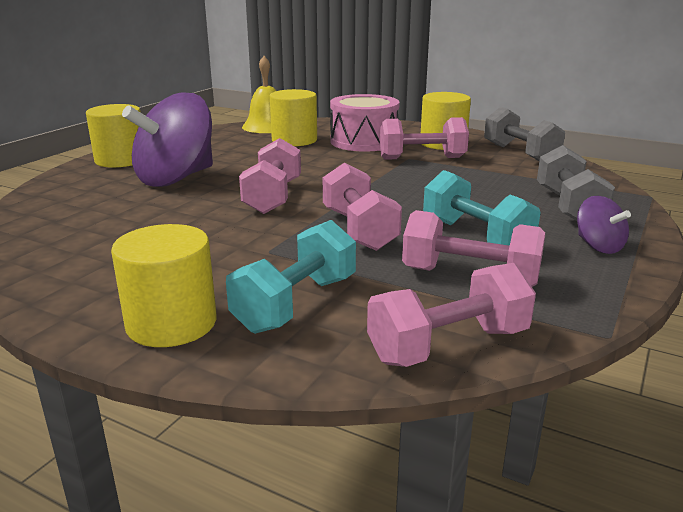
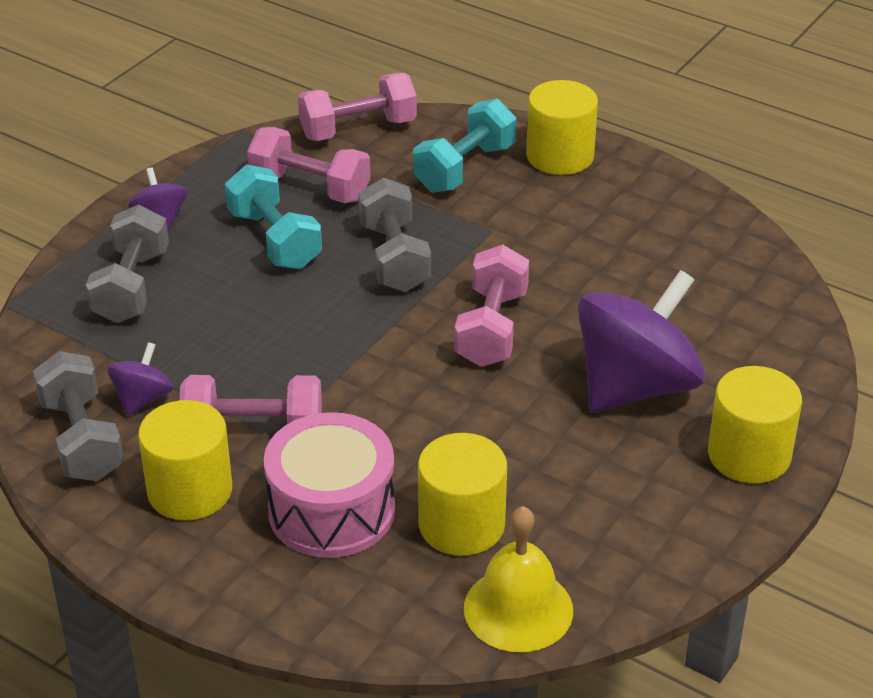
camera: 175 degrees left, 15 degrees up
pink dumbbell [322,163,402,251] -> grey dumbbell [358,178,431,292]
none -> purple spinning top [107,342,174,416]

